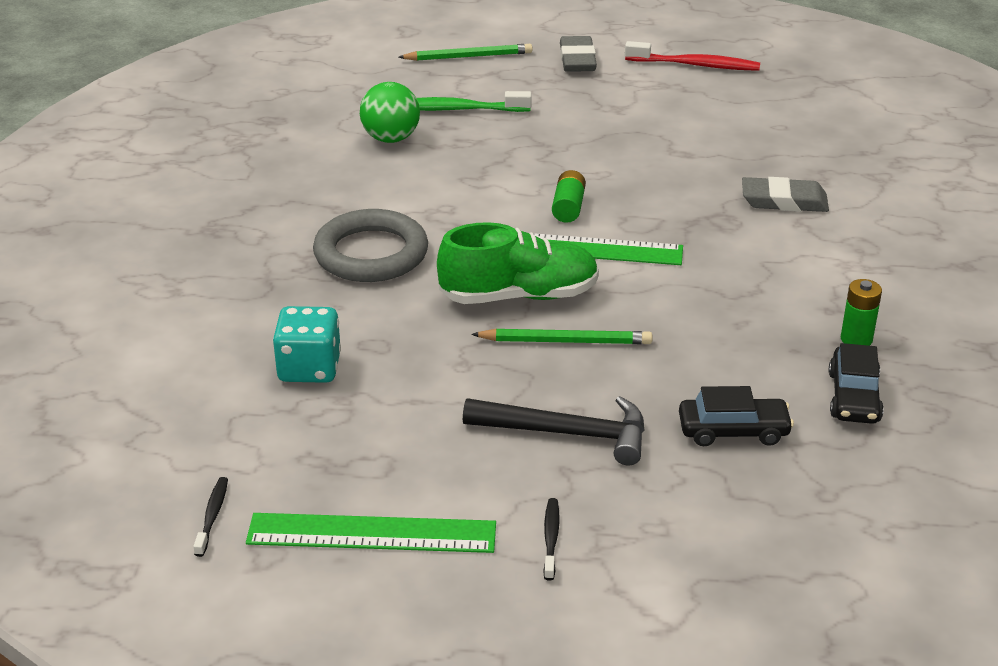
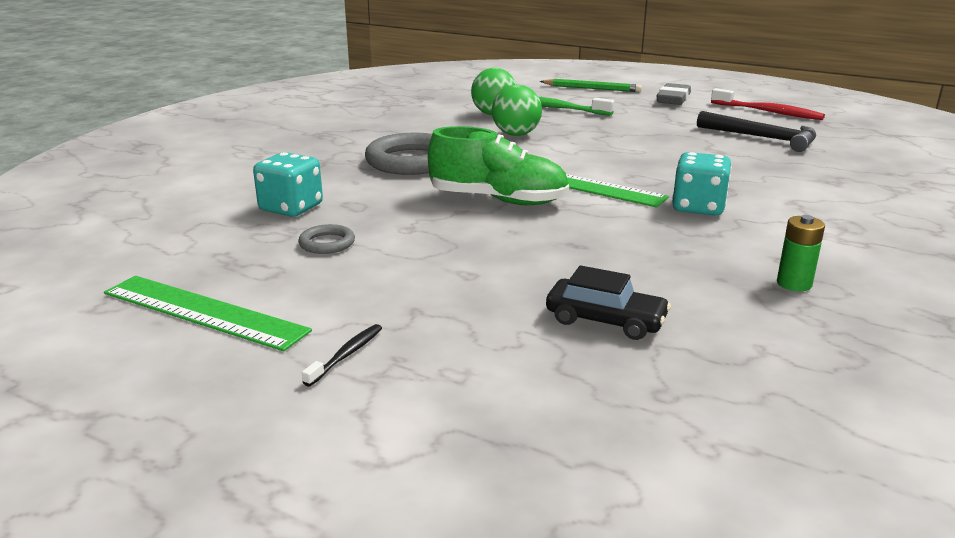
camera: 25 degrees right, 10 degrees down
black toothbrush [193,477,228,557] -> none
black hammer [463,396,645,466] -> black hammer moved to [697,111,816,152]
green pencil [471,329,653,344] -> none
green battery [552,170,586,223] -> none
grey eraser [742,177,829,212] -> none
black car [829,343,884,424] -> none
none -> grey ring [298,224,355,254]
none -> green ball [492,85,542,136]
none -> turquoise dice [672,152,732,216]

